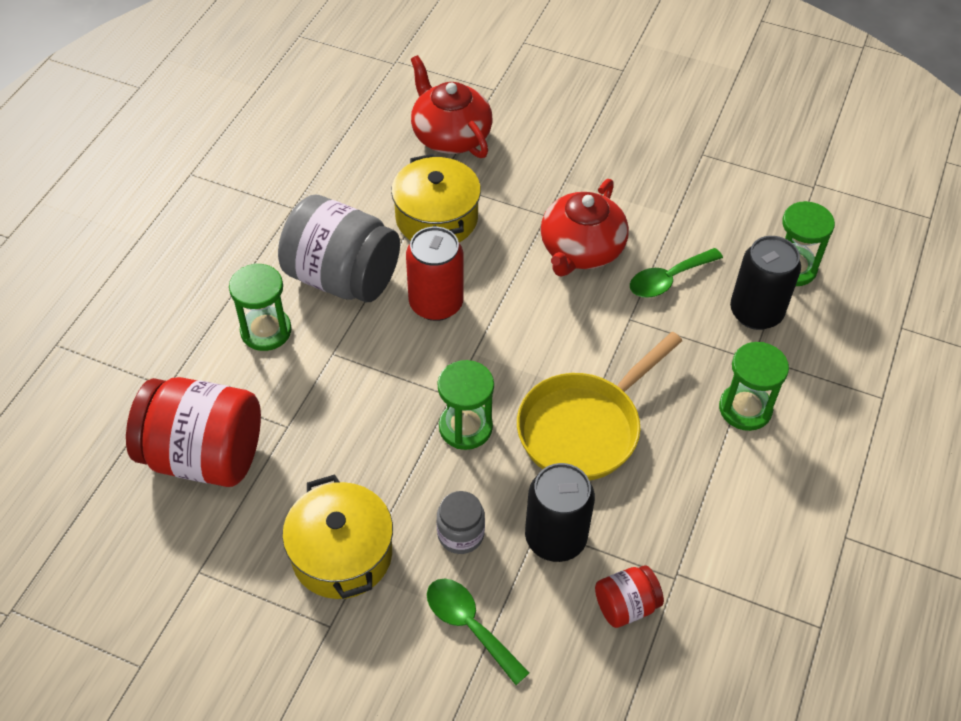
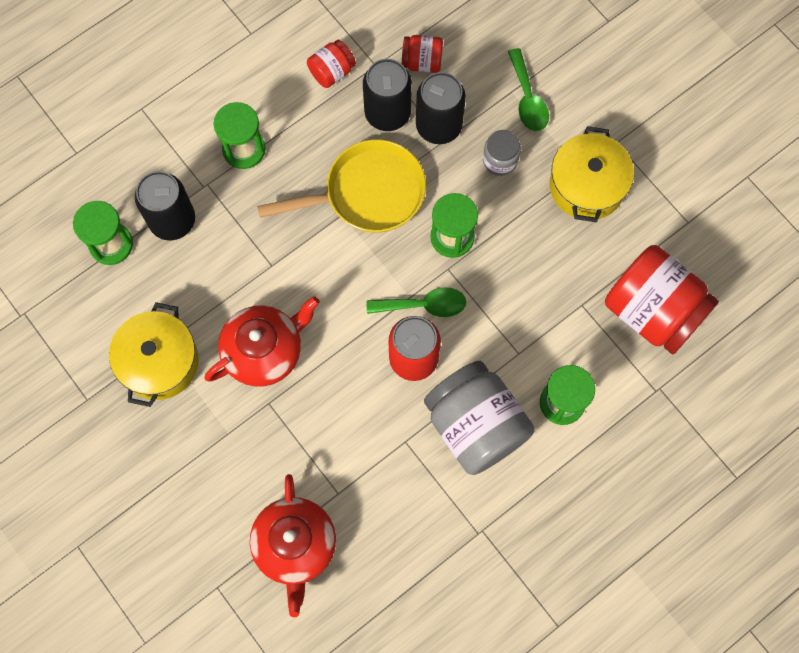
camera: 150 degrees left, 20 degrees up
yellow pot [391,154,481,242] -> yellow pot moved to [109,302,199,407]
green spoon [630,248,723,298] -> green spoon moved to [367,287,466,317]
none -> red jar [307,40,356,88]
none -> black can [363,59,412,131]

